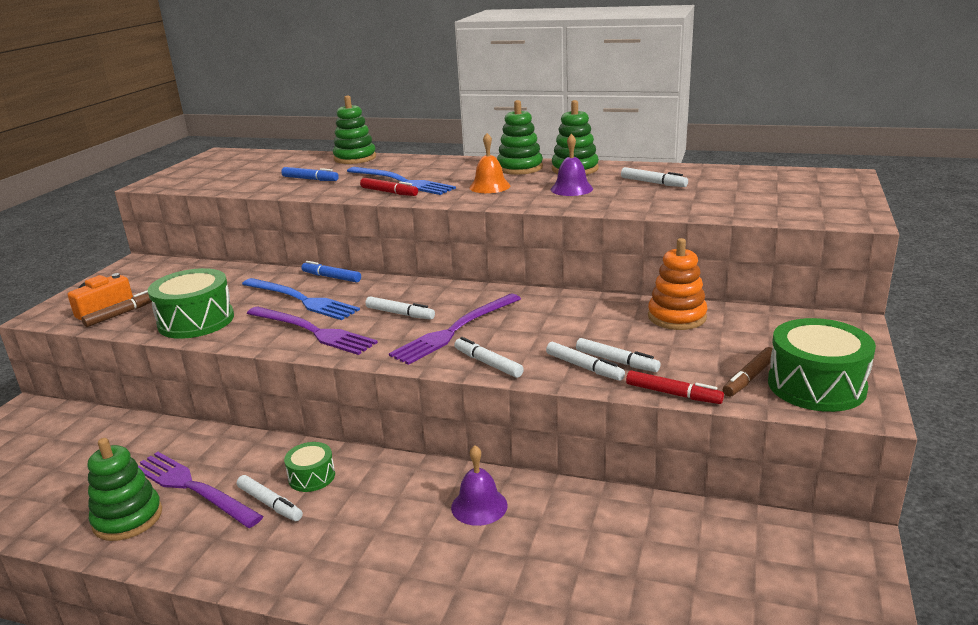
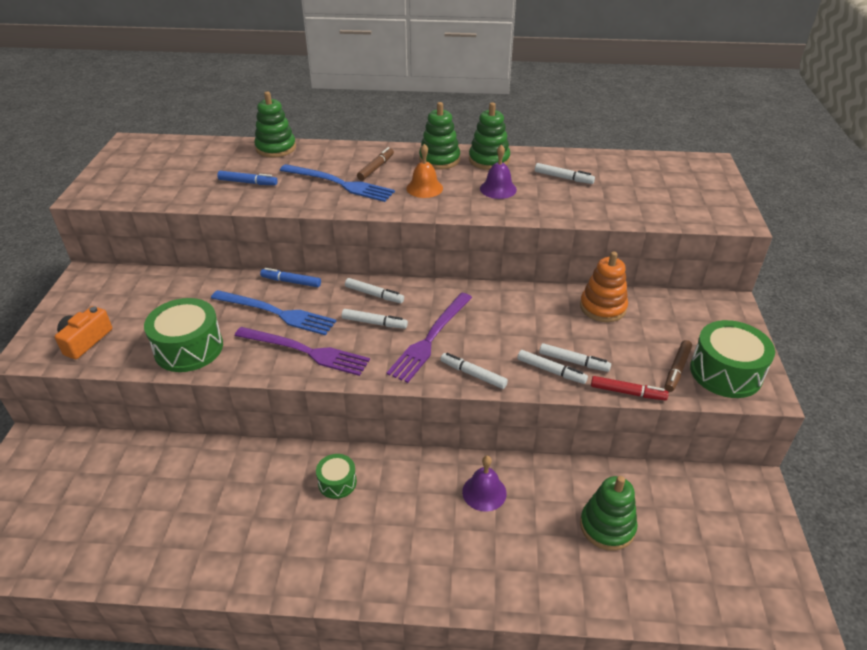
camera: 15 degrees left, 15 degrees up
brown marker [81,290,152,327] -> brown marker moved to [357,147,394,181]
green stacking toy [88,438,162,541] -> green stacking toy moved to [580,476,638,551]
purple fork [138,452,264,528] -> none
white marker [237,475,303,521] -> white marker moved to [345,278,404,303]
red marker [360,178,418,196] -> none

